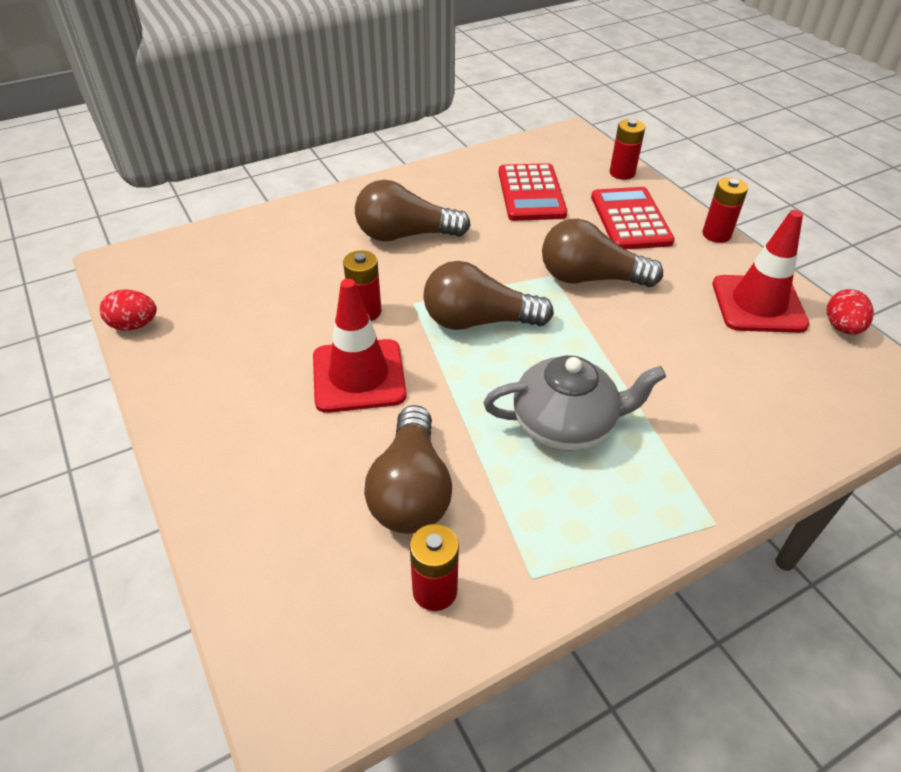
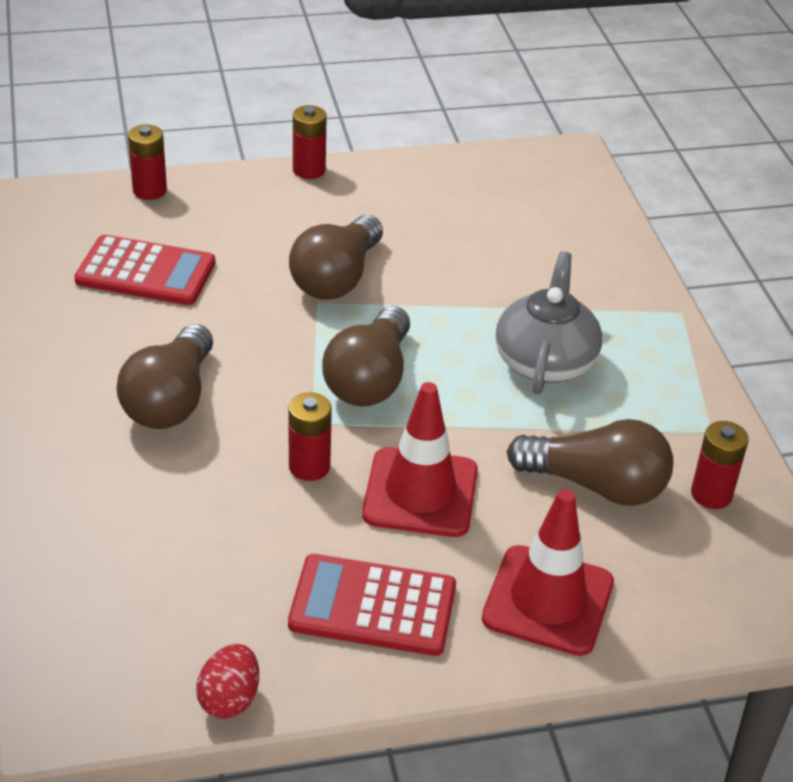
camera: 75 degrees left, 5 degrees down
red calculator [591,187,675,250] -> red calculator moved to [288,554,456,656]
red traffic cone [713,210,809,333] -> red traffic cone moved to [482,489,614,656]
red egg [827,289,874,335] -> none

